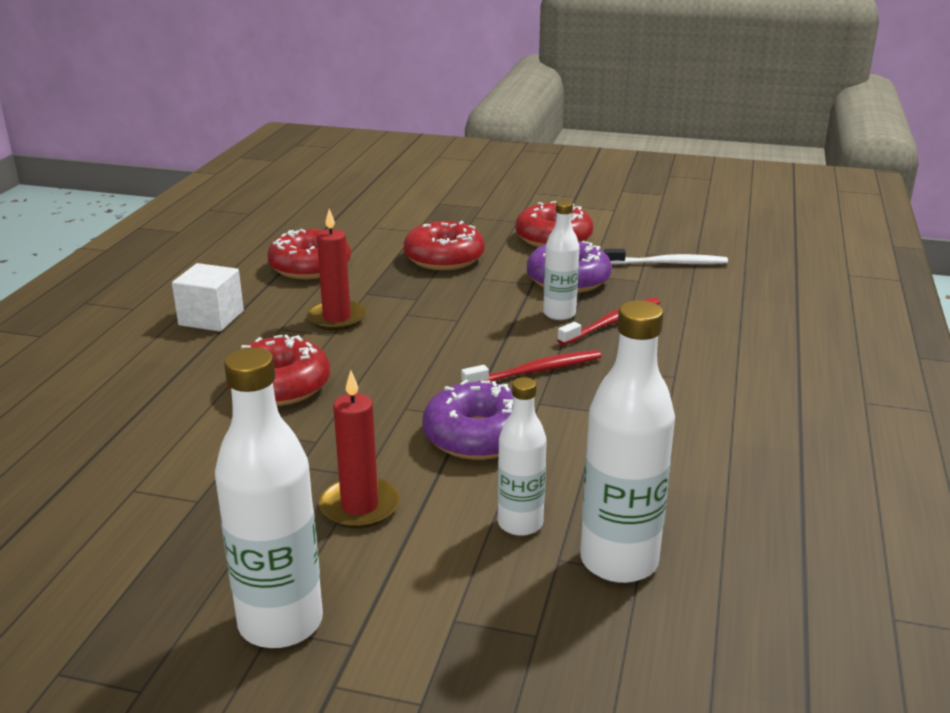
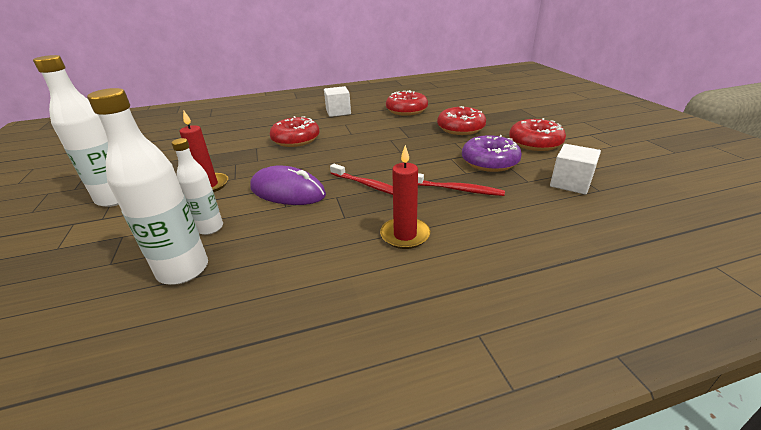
camera: 60 degrees right, 5 degrees up
red candle [307,209,367,331] -> red candle moved to [380,145,430,249]
purple donut [422,380,513,460] -> purple mouse [250,166,326,205]
white bottle [543,200,579,320] -> none
white toothbrush [604,249,728,265] -> white cube [550,144,601,195]

